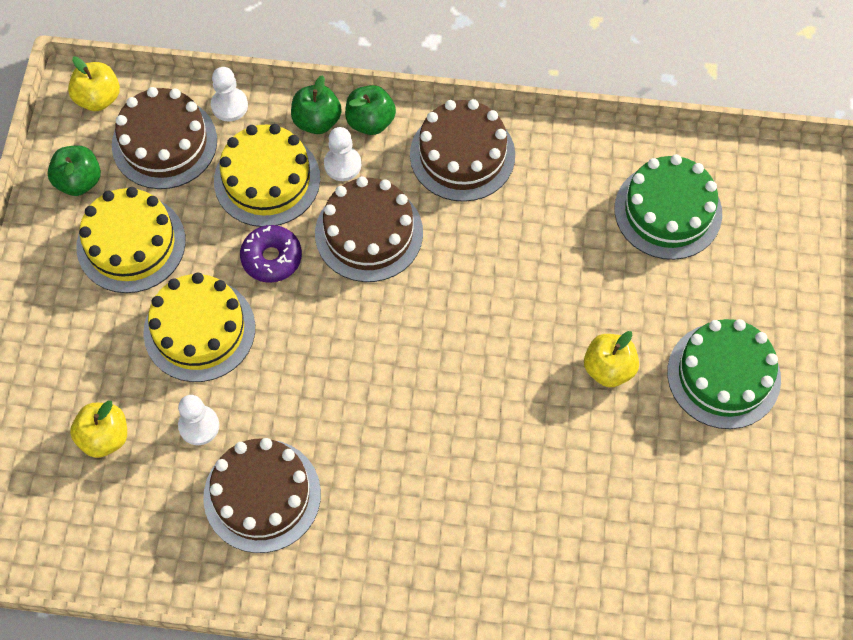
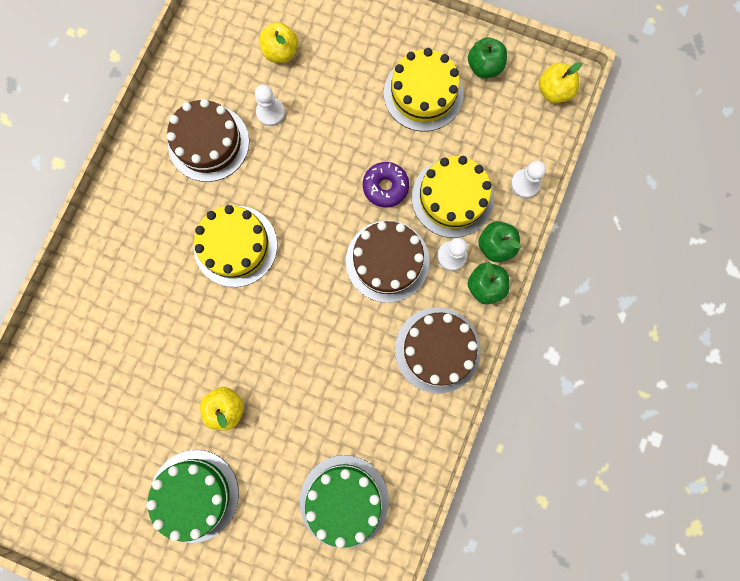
camera: 105 degrees right, 15 degrees up
brown cake [112,87,217,189] -> none
yellow cake [143,273,255,382] -> yellow cake moved to [194,205,277,287]

